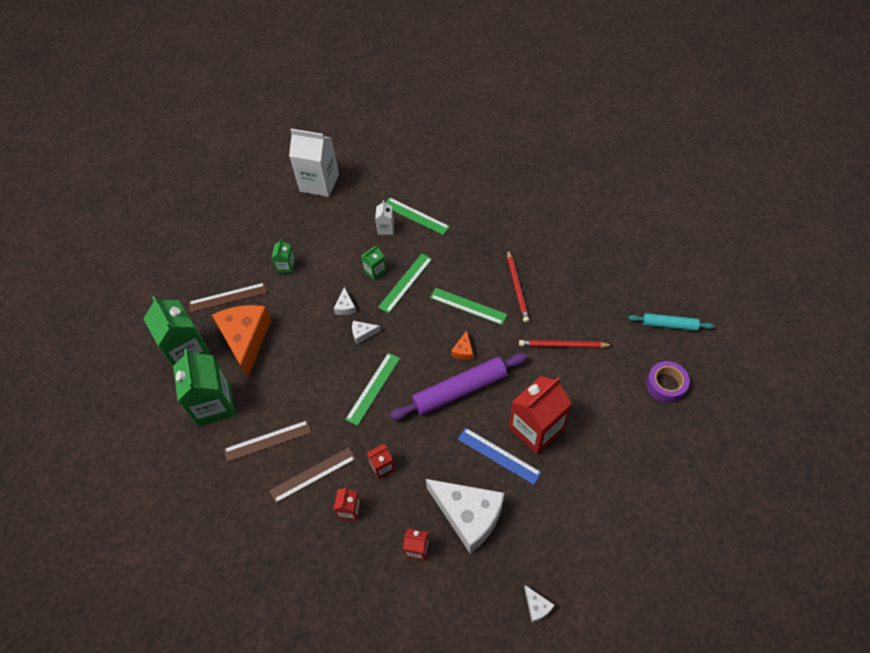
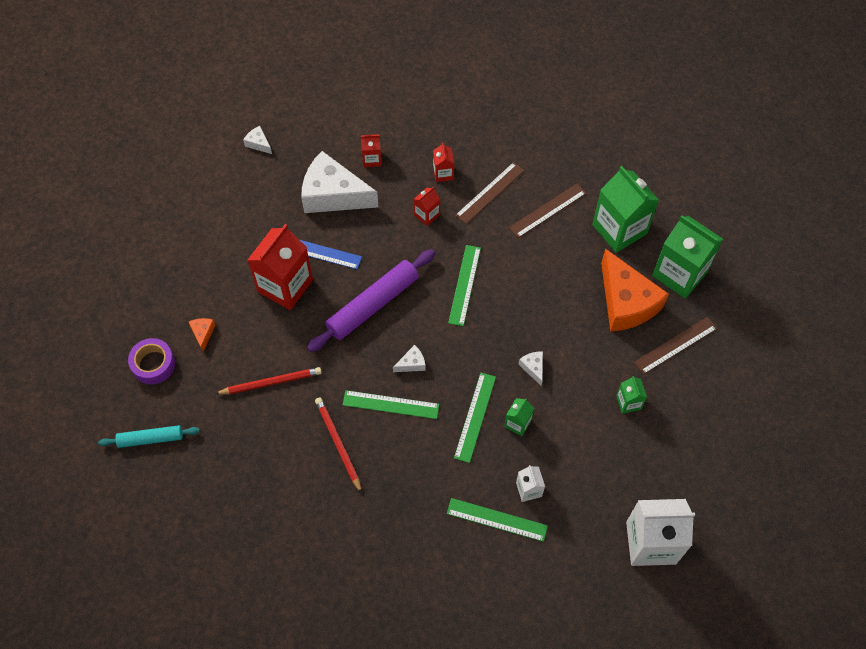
camera: 160 degrees right, 5 degrees up
white cheese [352,321,381,344] -> white cheese moved to [393,345,426,372]
orange cheese [451,330,473,360] -> orange cheese moved to [189,318,216,352]

